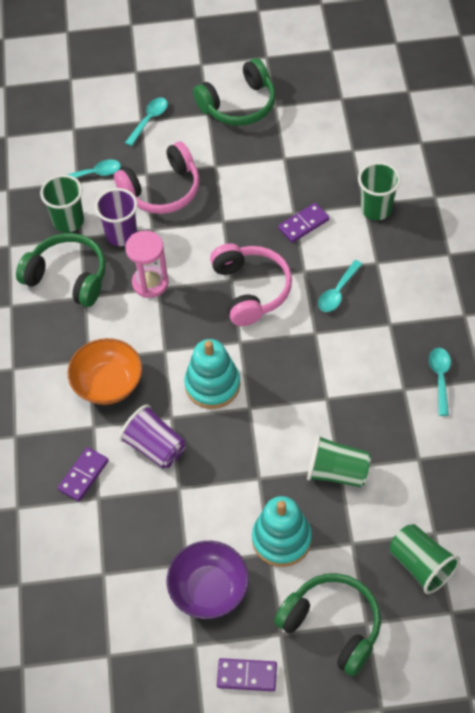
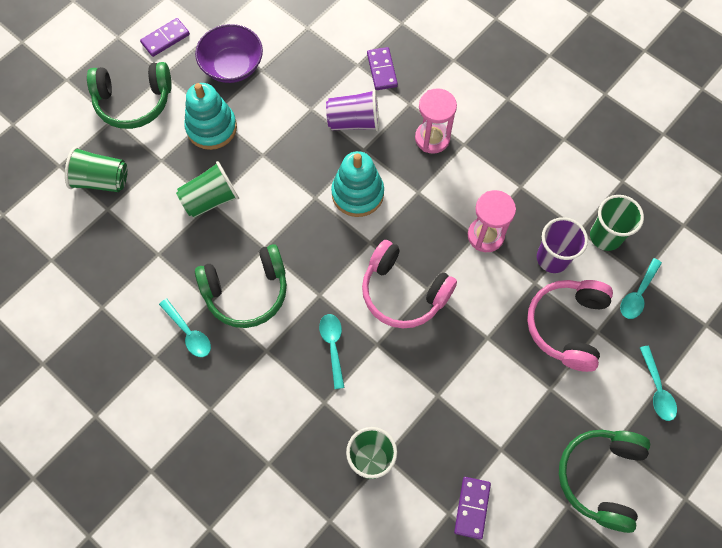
camera: 135 degrees right, 10 degrees up
green headphones [16,233,106,307] -> green headphones moved to [195,244,287,328]
orange bowl [68,338,142,405] -> pink hourglass [415,88,457,154]
purple domino [278,203,329,243] -> purple domino moved to [454,477,491,539]

